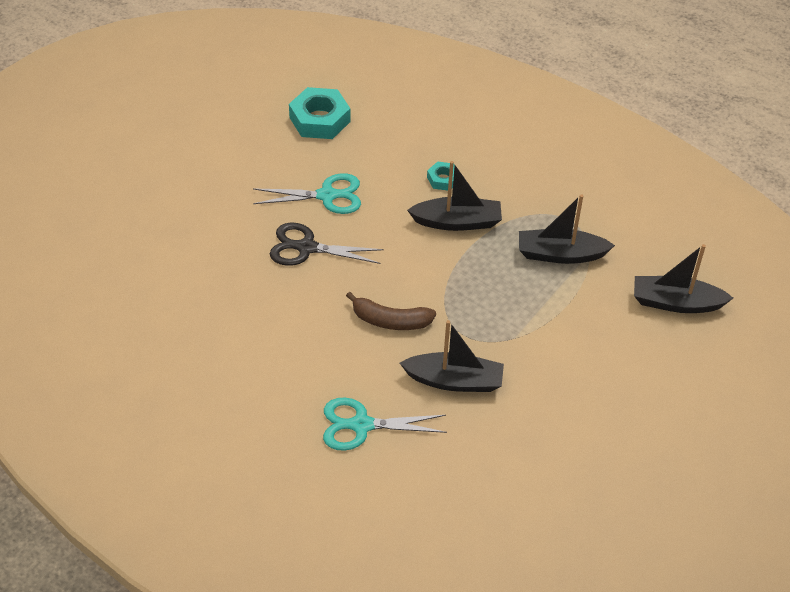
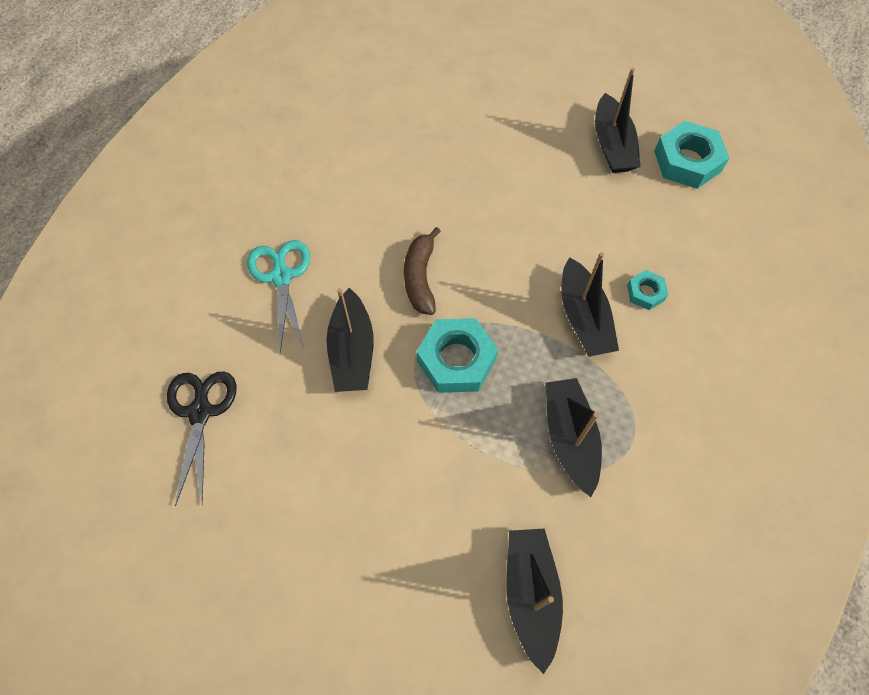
camera: 80 degrees right, 15 degrees up
turquoise scissors [253,173,361,214] -> none
black scissors [270,222,384,266] -> black scissors moved to [167,371,236,506]
none -> turquoise nut [417,318,498,393]
none -> black boat [595,68,641,173]

